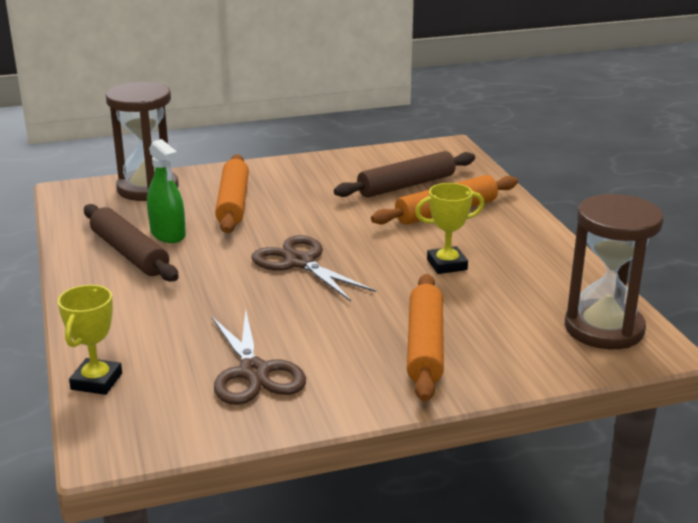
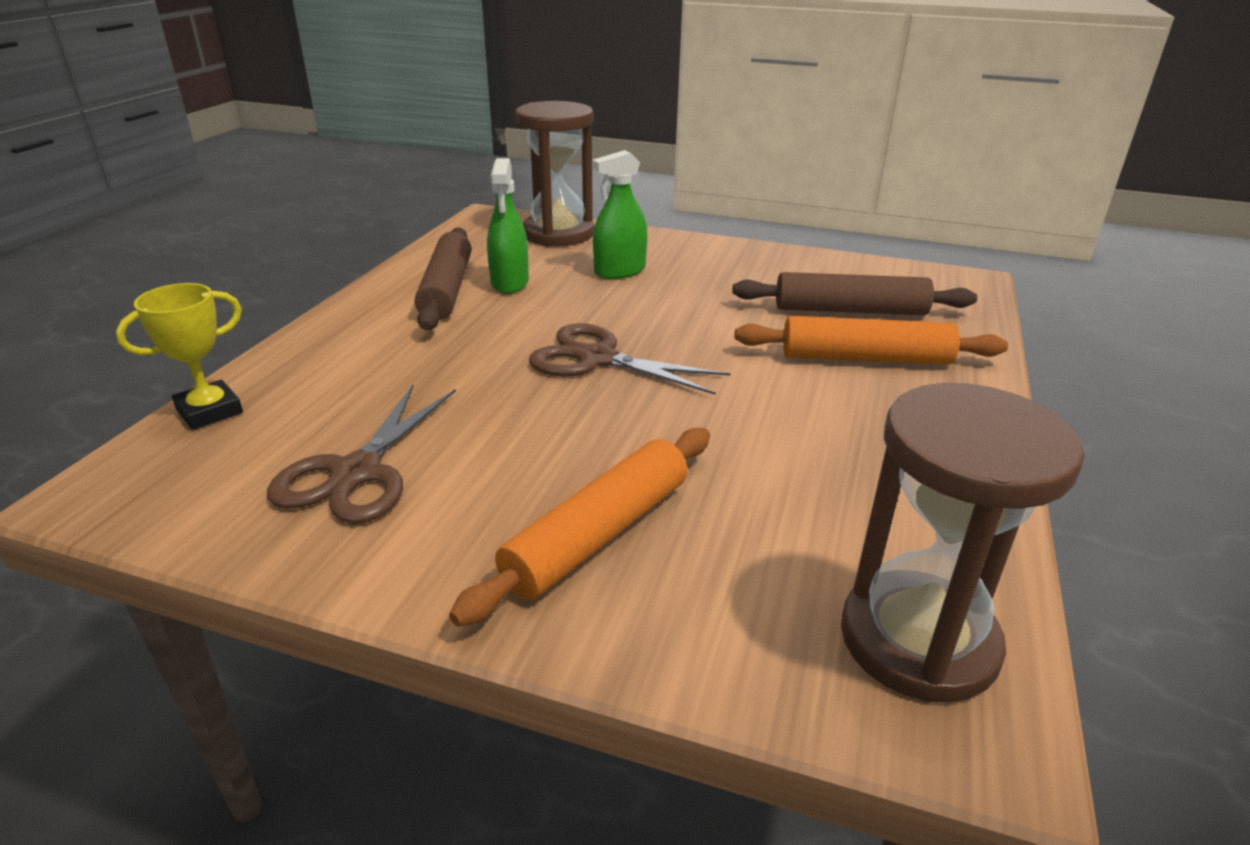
camera: 35 degrees right, 5 degrees up
orange rolling pin [215,154,249,233] -> green spray bottle [592,150,647,279]
brown scissors [252,235,376,301] -> brown scissors turned 60 degrees counterclockwise [529,323,730,395]
yellow trophy [415,183,484,274] -> none

